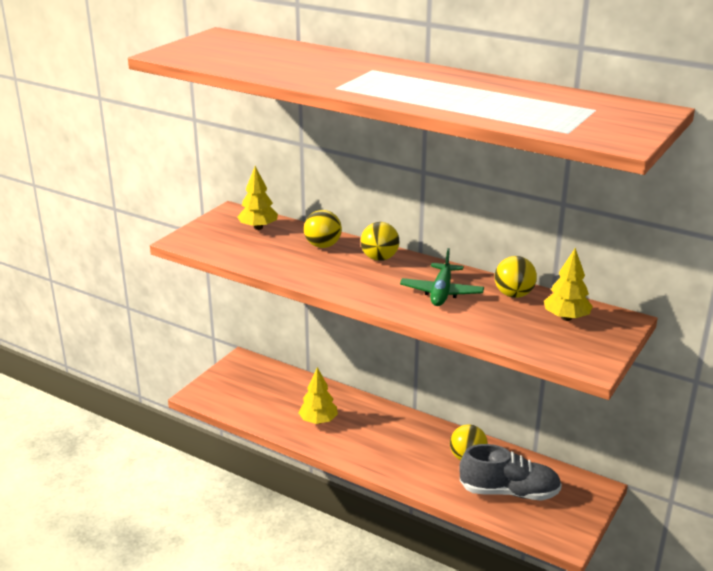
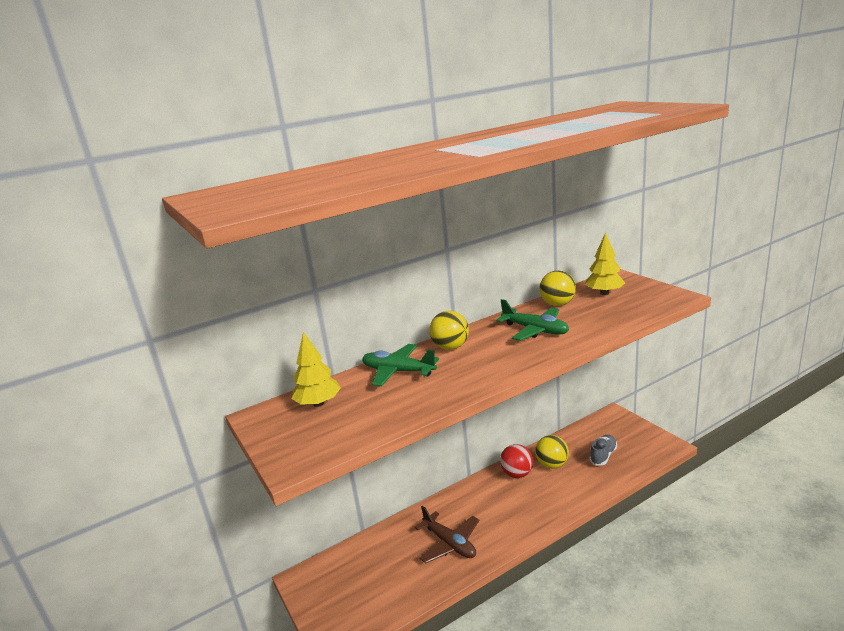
camera: 60 degrees left, 5 degrees down
yellow tree [298,367,338,424] -> brown plane [415,506,480,563]
yellow ball [304,210,342,248] -> green plane [362,344,439,387]
grey shoe [460,444,562,501] -> grey shoe [589,434,617,465], size x0.56
none -> red ball [500,444,534,478]

